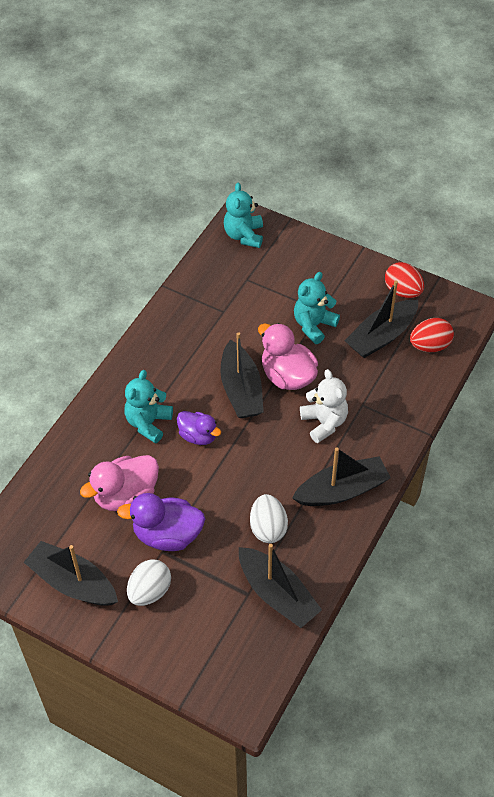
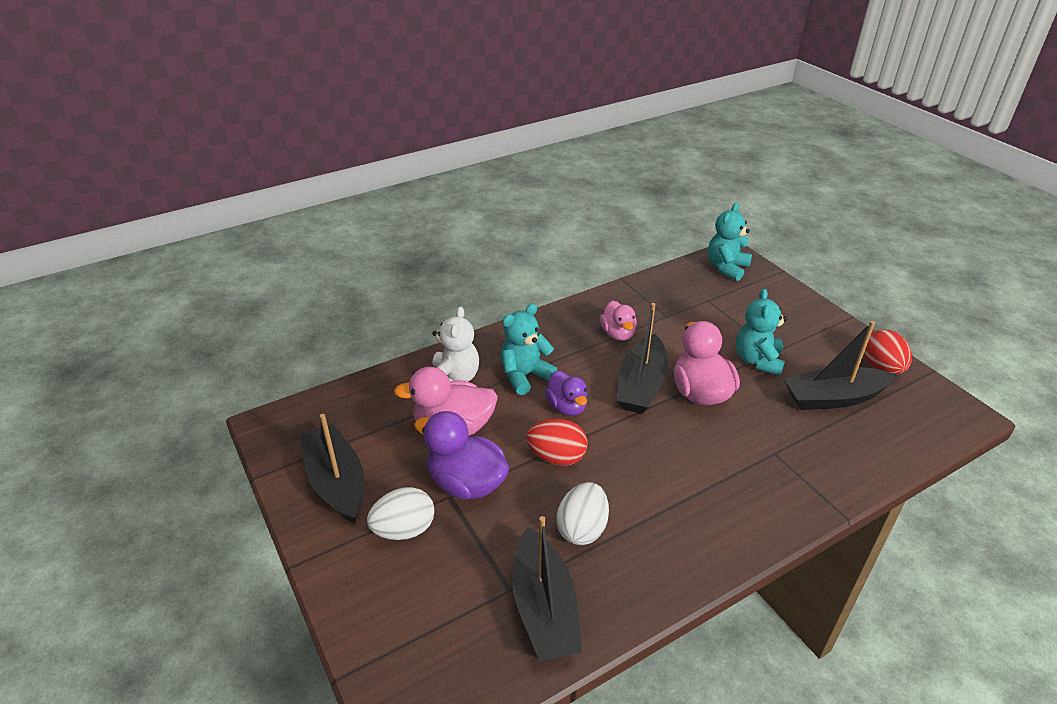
camera: 30 degrees right, 15 degrees down
black boat [292,447,391,506] -> none
turquoise teddy bear [294,272,340,344] -> turquoise teddy bear turned 60 degrees counterclockwise [736,288,787,376]
white teddy bear [300,369,348,443] -> white teddy bear moved to [432,306,479,382]
red egg [410,318,454,352] -> red egg moved to [526,419,588,466]
none -> pink duck [600,301,637,341]

